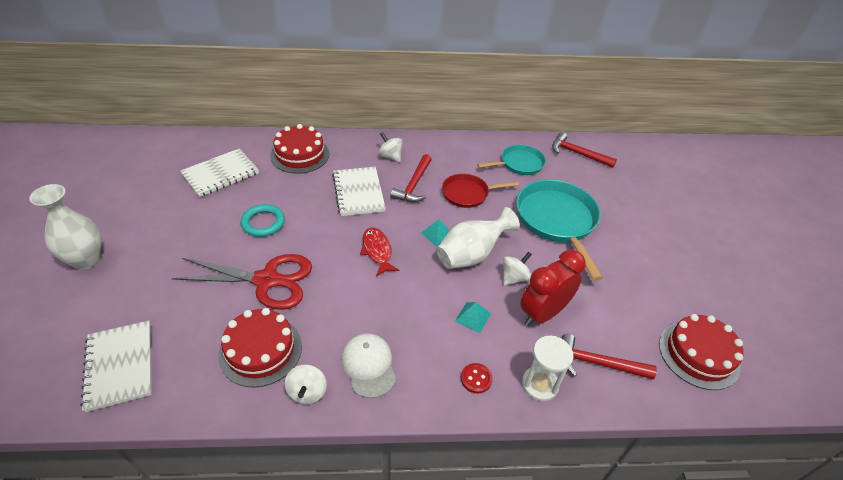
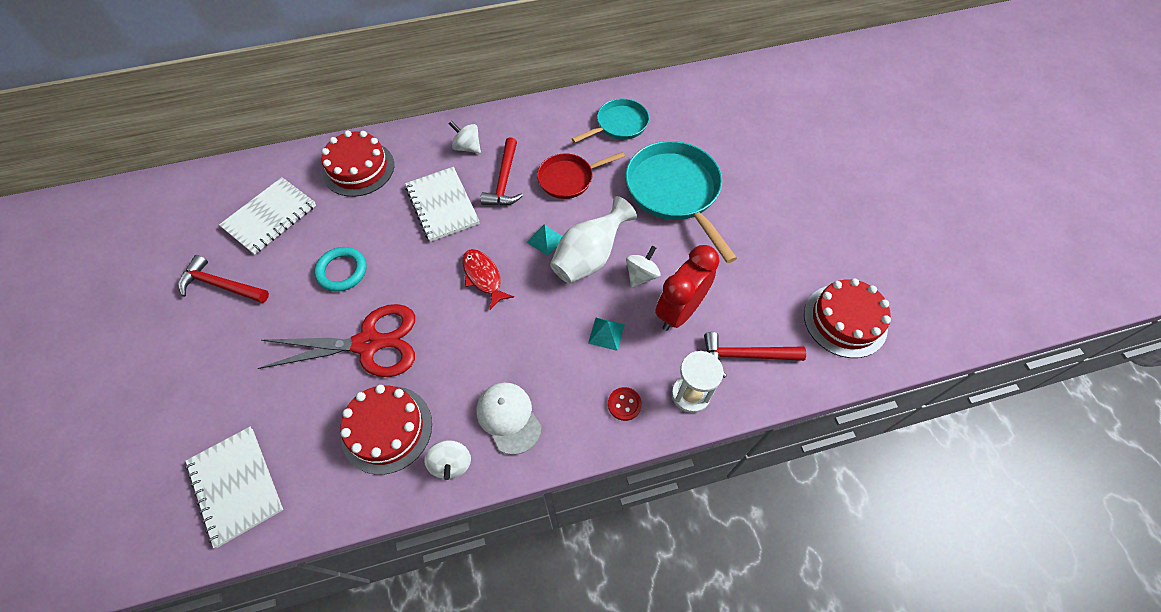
camera: 10 degrees left, 15 degrees up
white vase [29,184,101,270] -> none
red hammer [552,132,617,168] -> red hammer moved to [178,255,269,303]

